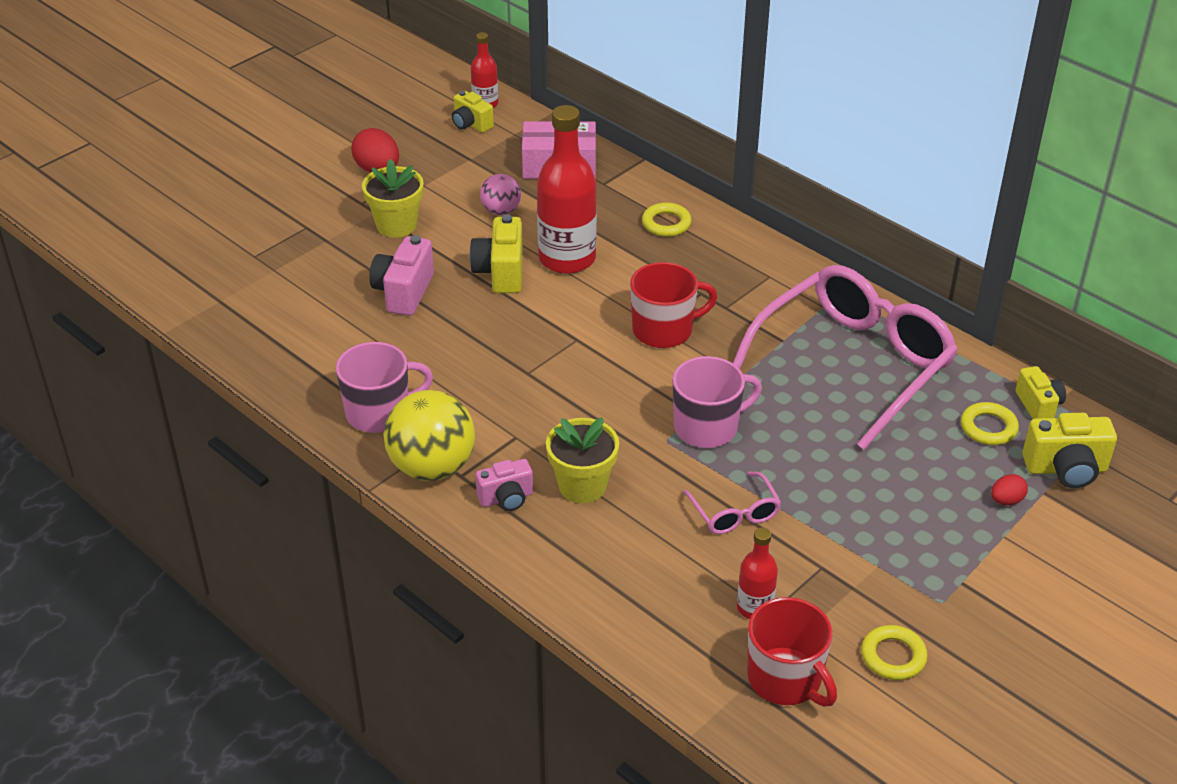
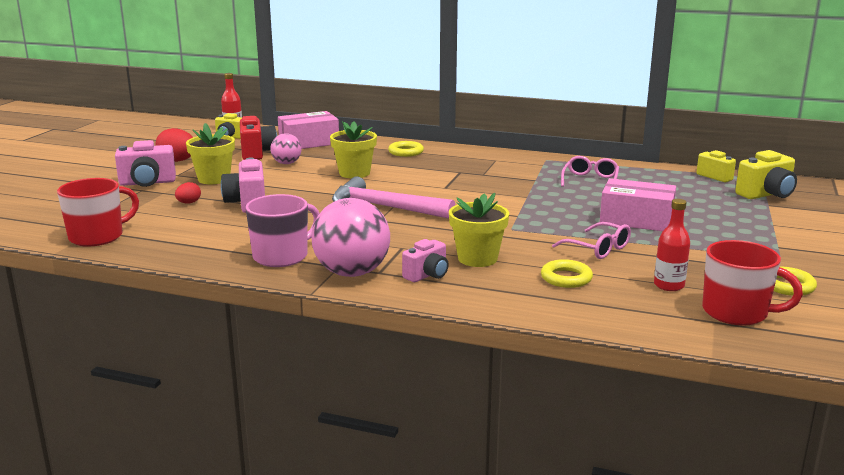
camera: 25 degrees left, 20 degrees down
yellow ball [383,390,475,481] -> pink ball [311,198,390,277]
yellow camera [469,215,523,293] -> none
red bottle [537,105,597,274] -> yellow flower pot [330,121,377,178]
red mug [630,262,717,348] -> red mug moved to [57,178,139,247]
pink mug [673,356,762,448] -> none
pink glasses [733,265,958,450] -> pink glasses [561,156,619,187], size x0.42
yellow ring [961,402,1019,445] -> yellow ring moved to [541,259,593,288]
red egg [991,474,1028,505] -> red egg moved to [175,182,201,204]
none -> pink camera [115,140,176,187]
none -> red camera [240,116,277,160]
none -> pink hammer [332,176,455,219]
none -> pink box [600,178,676,231]

